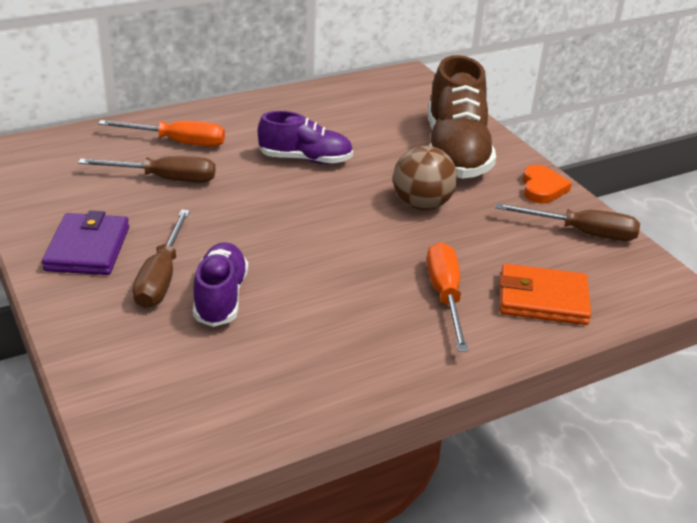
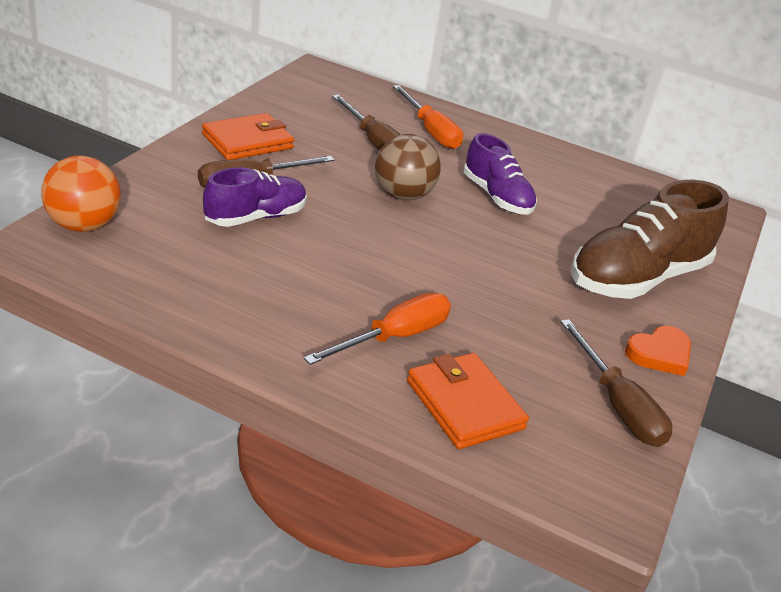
camera: 50 degrees right, 0 degrees up
purple wallet [42,211,129,275] -> orange wallet [202,113,294,160]
brown ball [393,146,457,210] -> brown ball moved to [375,134,441,200]
none -> orange ball [41,156,121,232]

